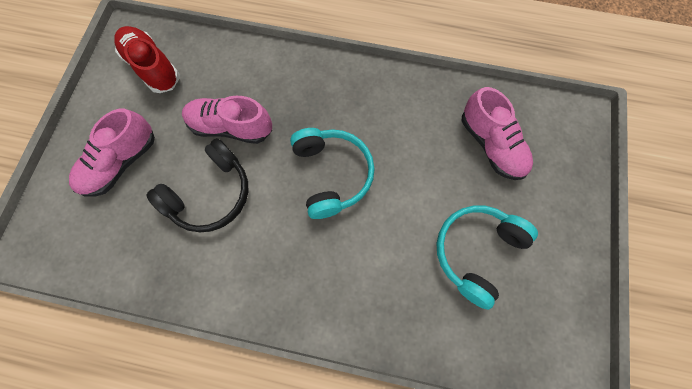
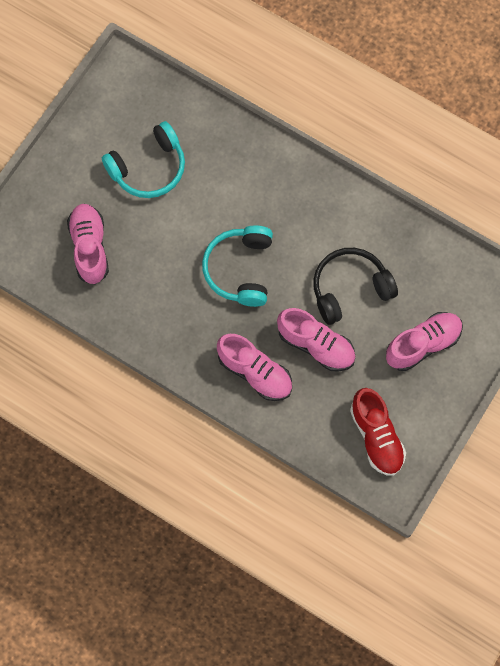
camera: 160 degrees left, 0 degrees up
none -> pink shoe [217,334,292,401]

